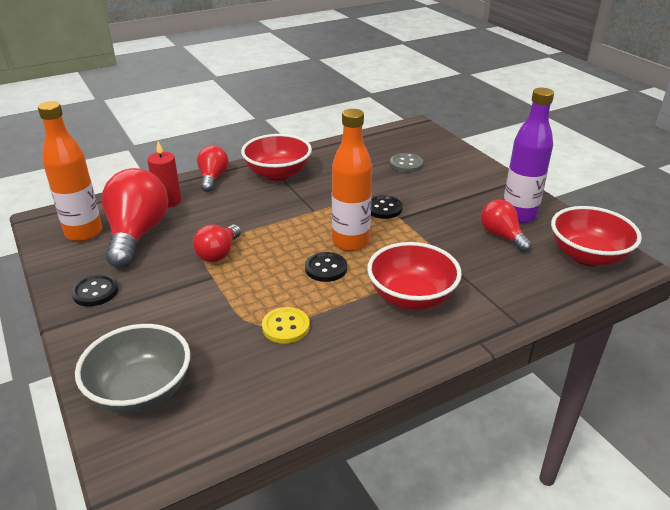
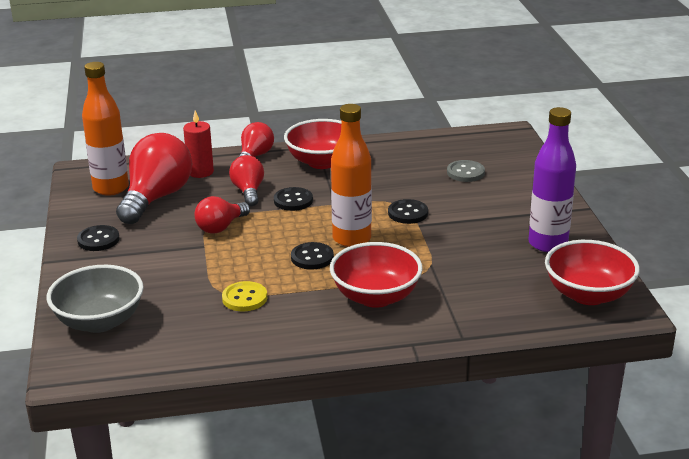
camera: 20 degrees right, 5 degrees down
red light bulb [481,200,532,252] -> red light bulb moved to [229,155,264,206]
none -> black button [274,187,313,211]

